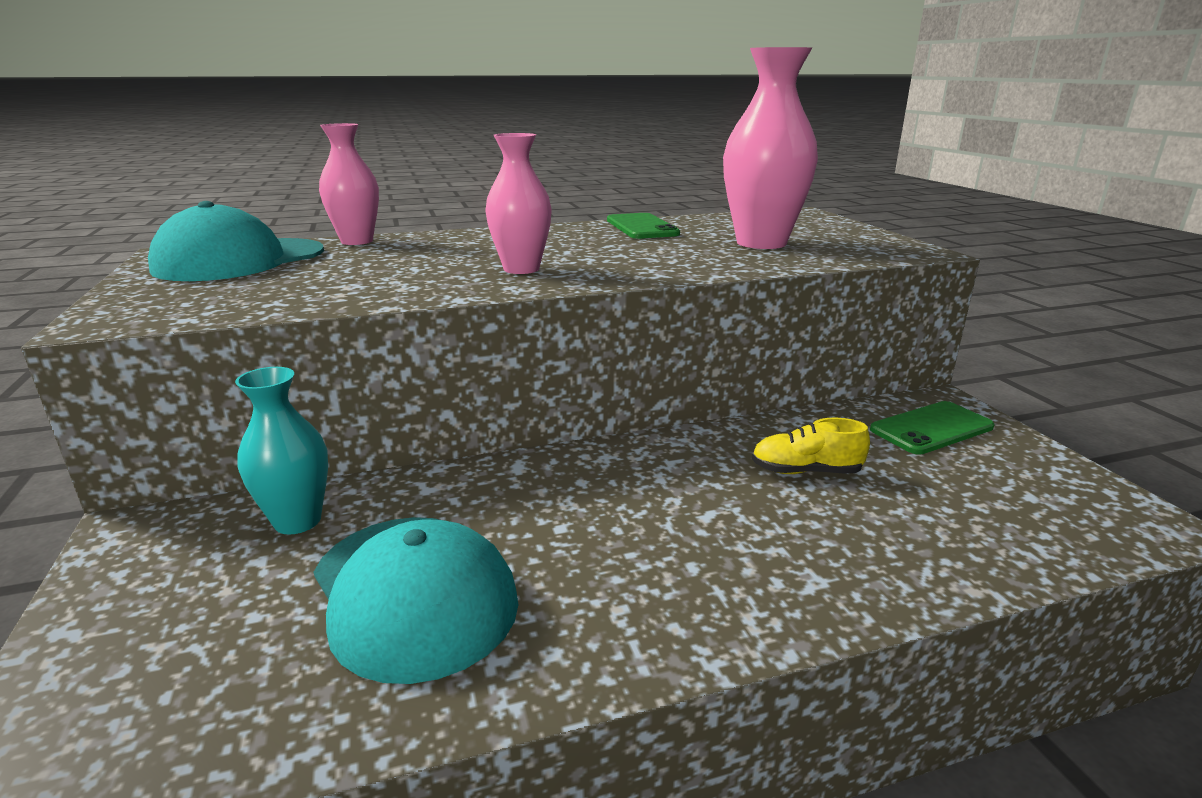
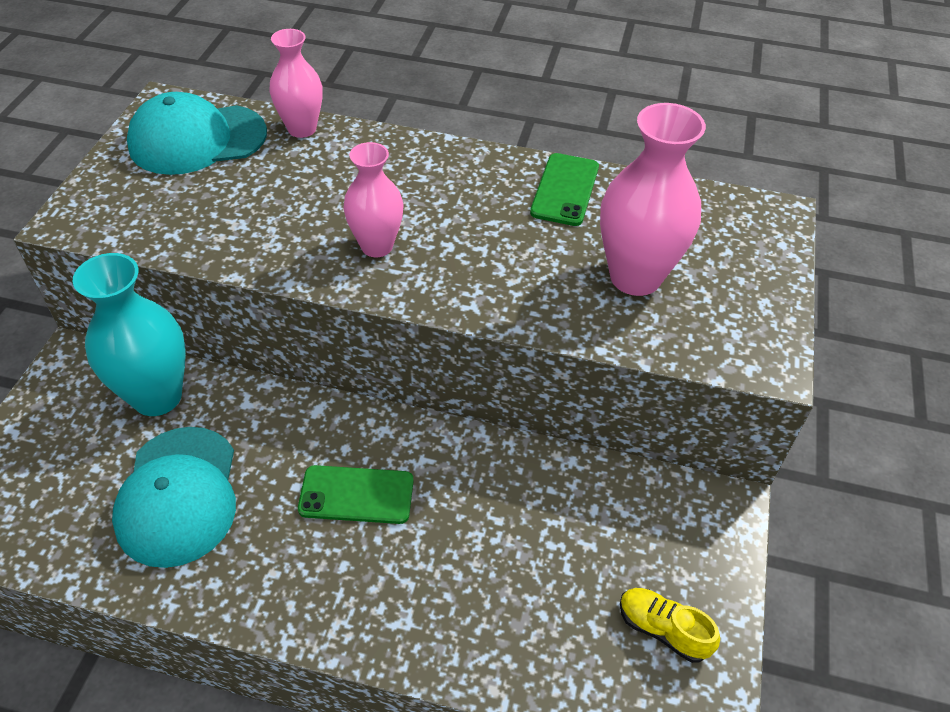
camera: 30 degrees right, 25 degrees up
turquoise vase [235,367,328,535] -> turquoise vase [73,253,186,416], size x1.59
yellow shoe [752,418,870,474] -> yellow shoe moved to [620,588,720,663]
green phone [870,401,995,455] -> green phone moved to [298,465,414,524]

